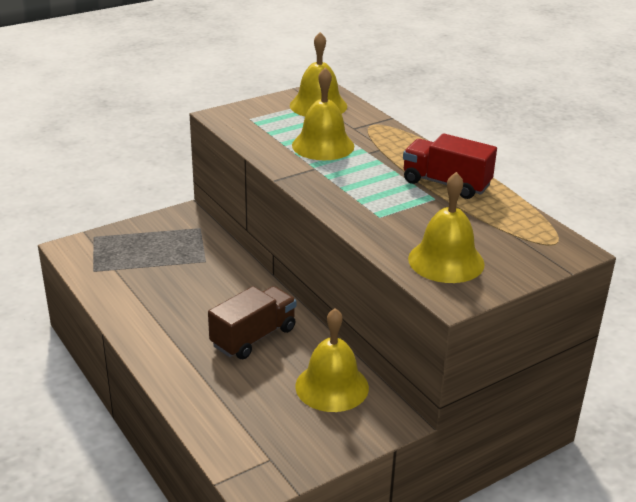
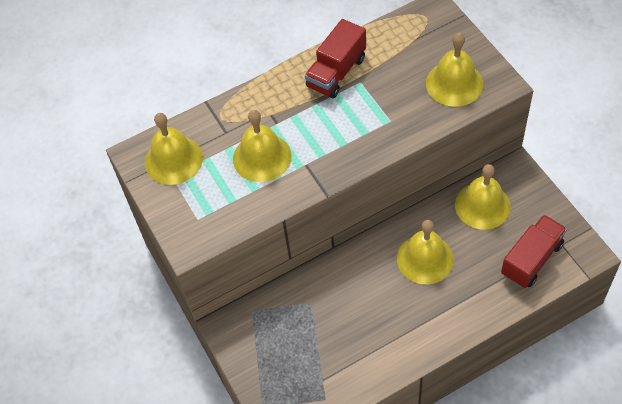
camera: 80 degrees left, 25 degrees up
brown truck [208,286,296,359] -> yellow bell [397,220,454,284]
none -> red truck [501,215,567,288]

